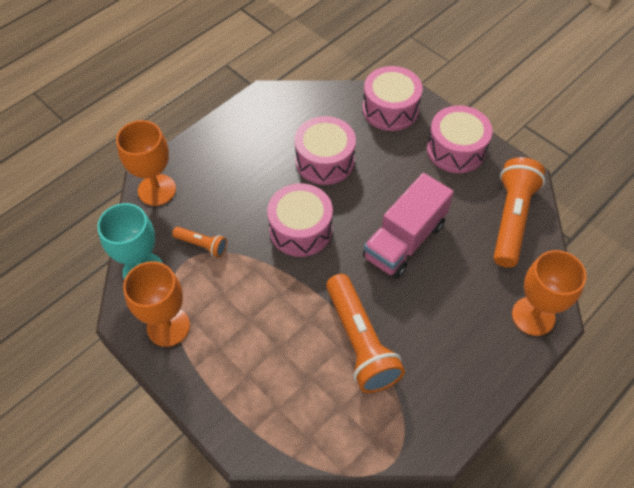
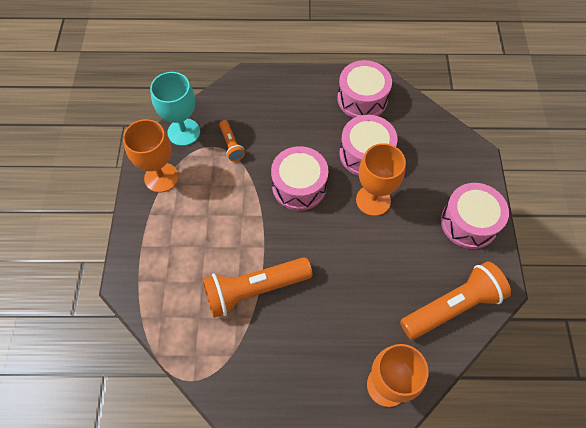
camera: 45 degrees right, 5 degrees up
orange goblet [116,120,176,206] -> orange goblet moved to [356,143,406,216]
orange flashlight [326,274,405,393] -> orange flashlight turned 45 degrees clockwise [202,257,313,318]
pink drum [363,66,423,131] -> pink drum moved to [337,60,392,118]
pink truck [363,173,454,278] -> none

